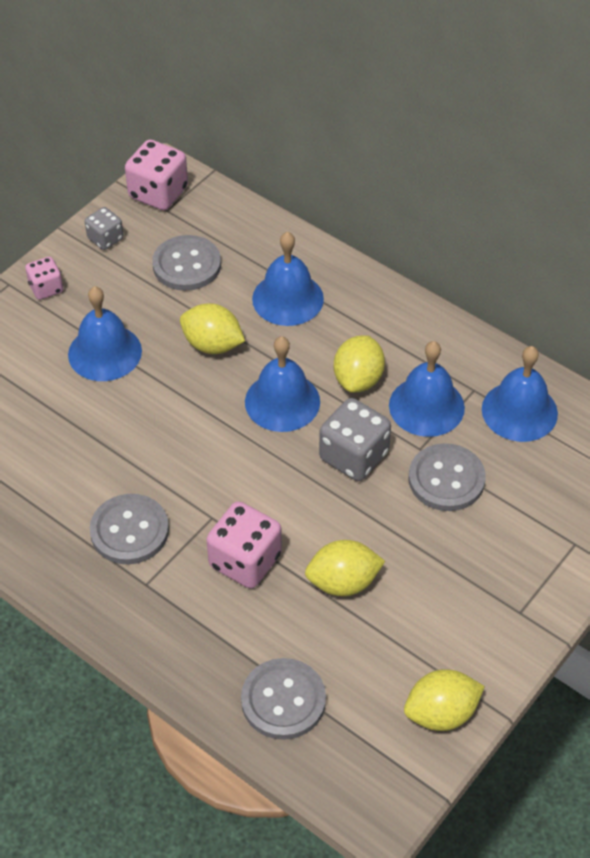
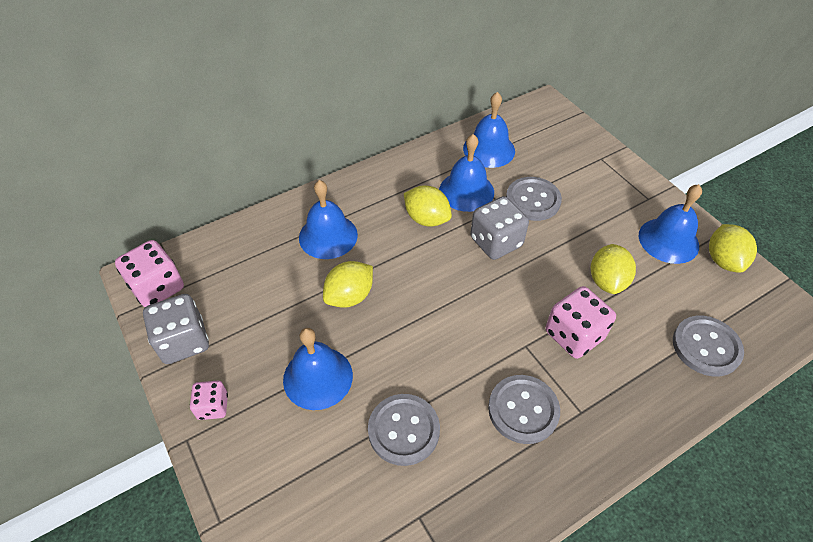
camera: 70 degrees left, 0 degrees up
grey dice [85,207,124,250] -> grey dice [143,294,209,364], size x1.71
grey button [152,235,221,291] -> grey button moved to [368,394,440,466]
blue bell [245,336,320,432] -> blue bell moved to [639,184,702,264]

